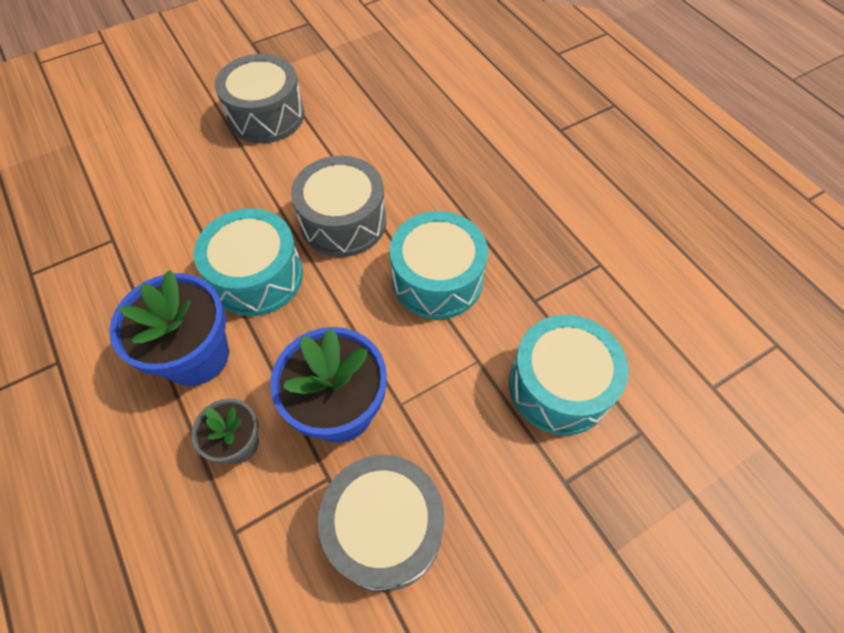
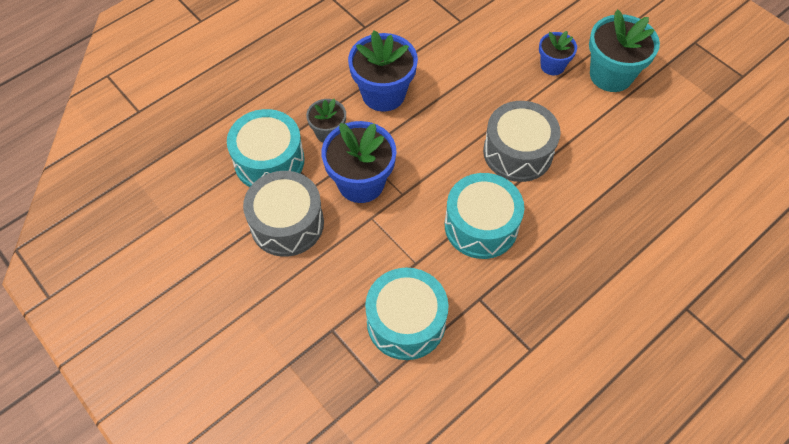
camera: 80 degrees right, 0 degrees up
turquoise drum [194,208,303,316] -> turquoise drum moved to [227,109,305,187]
grey drum [215,54,305,143] -> turquoise flower pot [589,9,660,92]
none -> blue flower pot [539,31,577,75]

